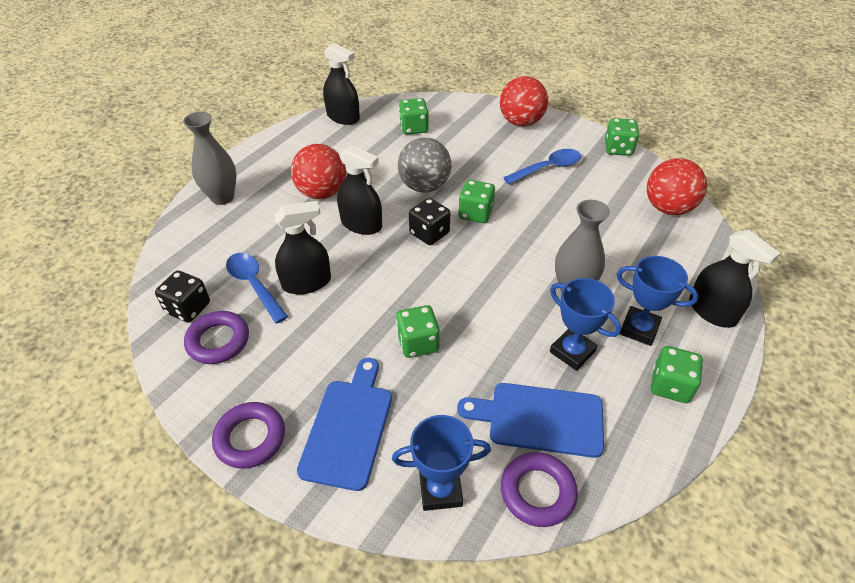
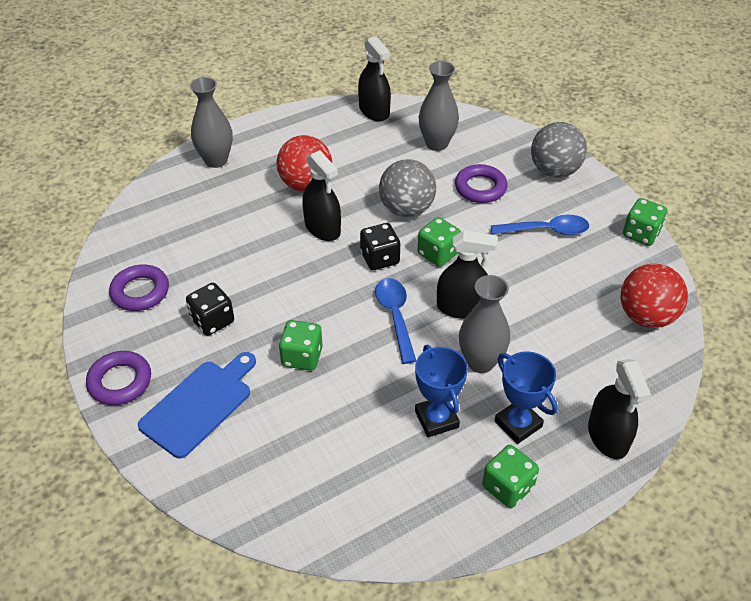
camera: 25 degrees right, 0 degrees up
black dice [155,271,210,323] -> black dice moved to [186,283,234,336]
blue spoon [226,253,288,324] -> blue spoon moved to [375,278,416,364]
black spray bottle [274,201,331,294] -> black spray bottle moved to [437,231,498,319]
blue trophy [392,415,491,511] -> none
green dice [399,98,428,135] -> grey vase [419,61,459,151]
blue cutting board [457,383,604,458] -> none
red ball [500,76,548,127] -> grey ball [531,122,587,178]
purple ring [501,452,578,527] -> purple ring moved to [455,164,507,203]

